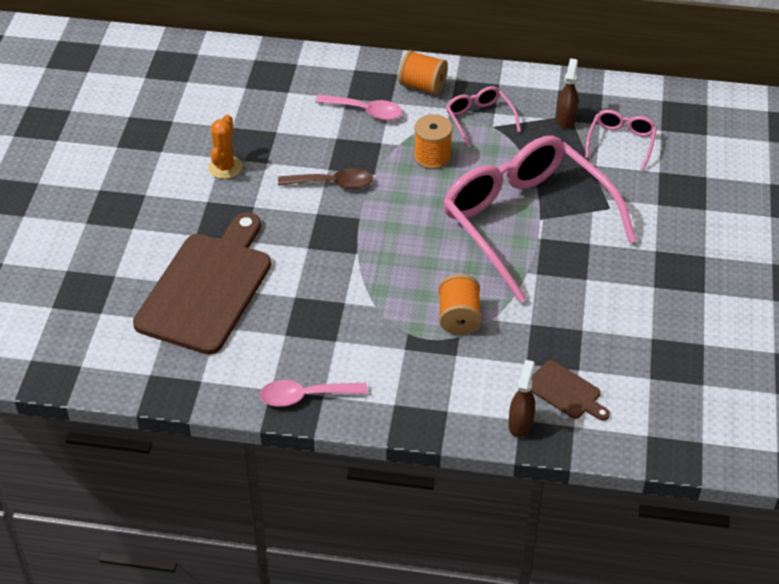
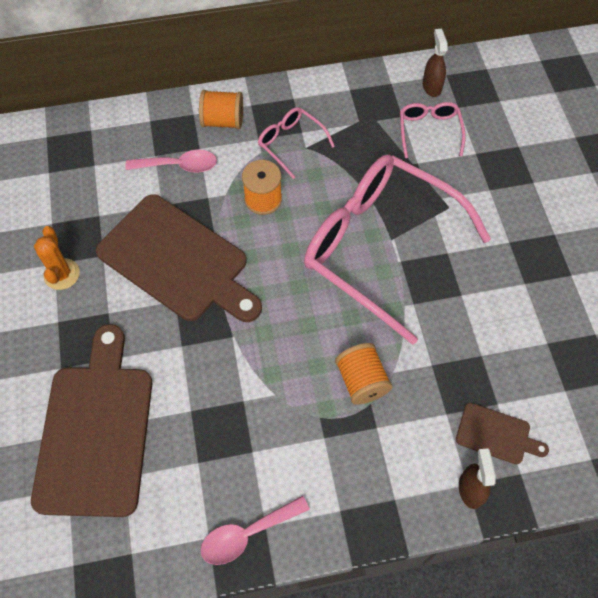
camera: 20 degrees left, 15 degrees up
brown spoon [278,168,373,189] -> brown cutting board [96,194,262,322]
brown spray bottle [556,58,578,129] -> brown spray bottle moved to [423,29,448,97]

